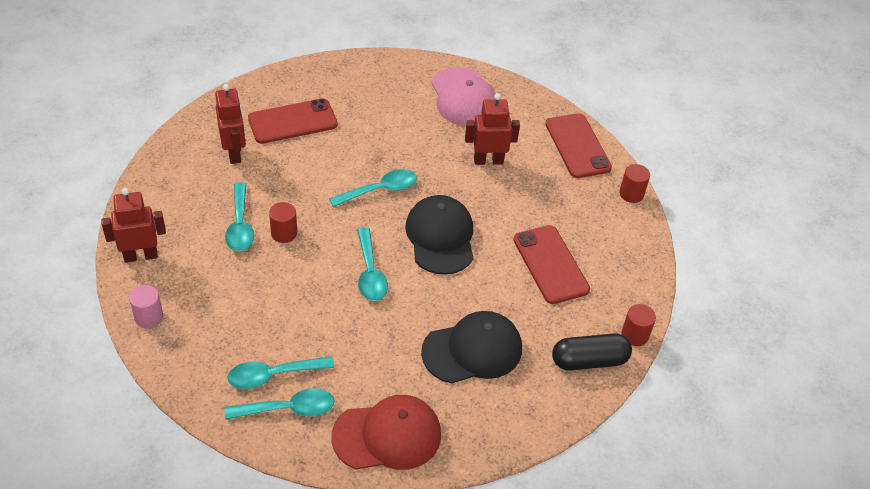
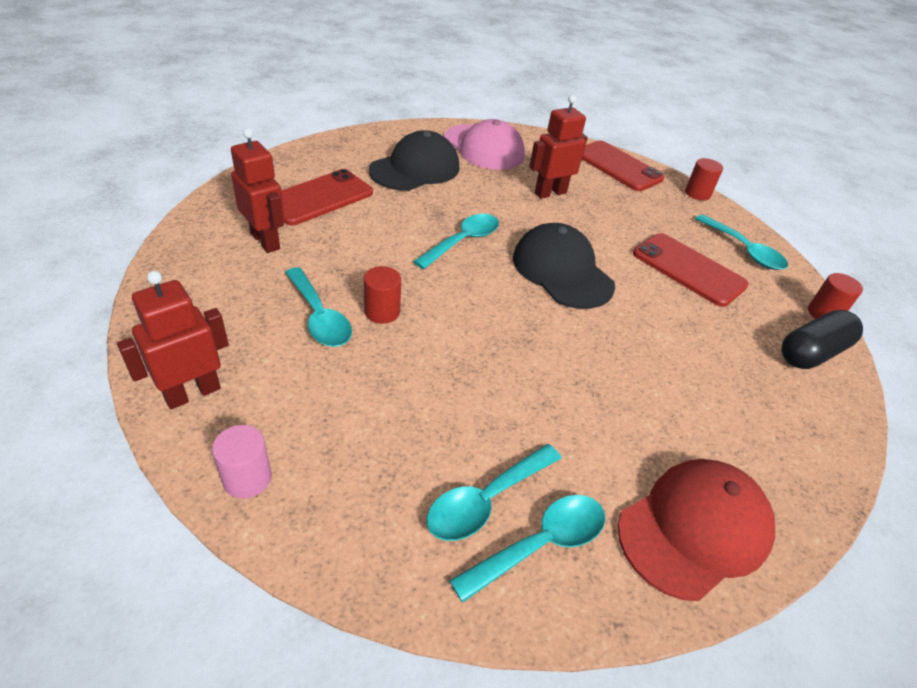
camera: 25 degrees left, 5 degrees down
turquoise spoon [357,227,388,301] -> turquoise spoon moved to [695,214,788,270]
black cap [421,311,522,384] -> black cap moved to [369,130,460,191]

